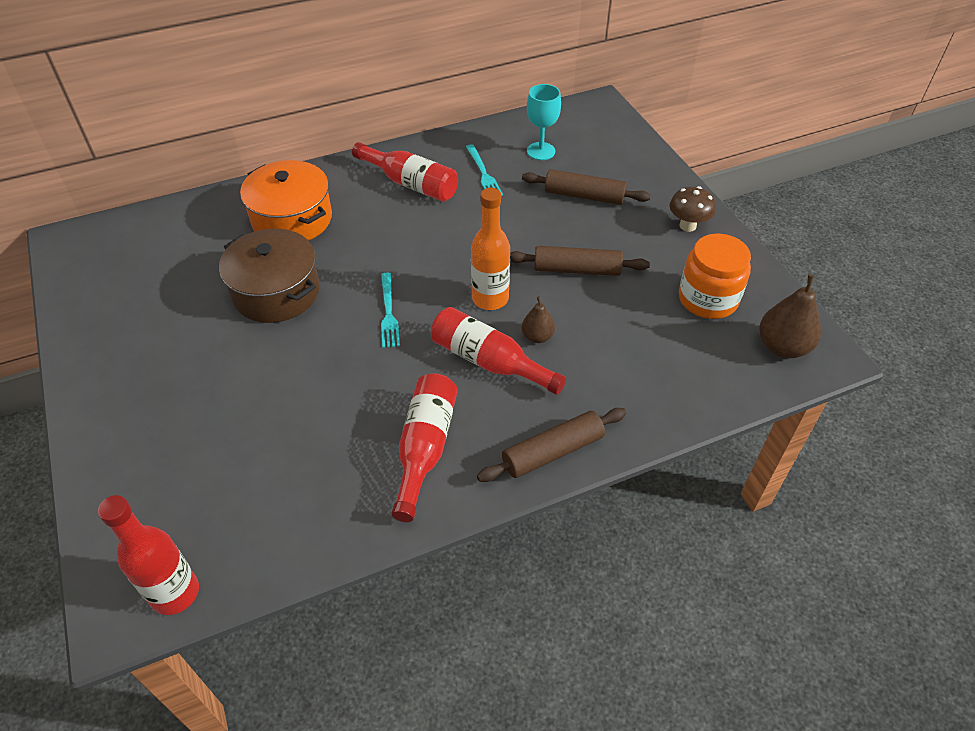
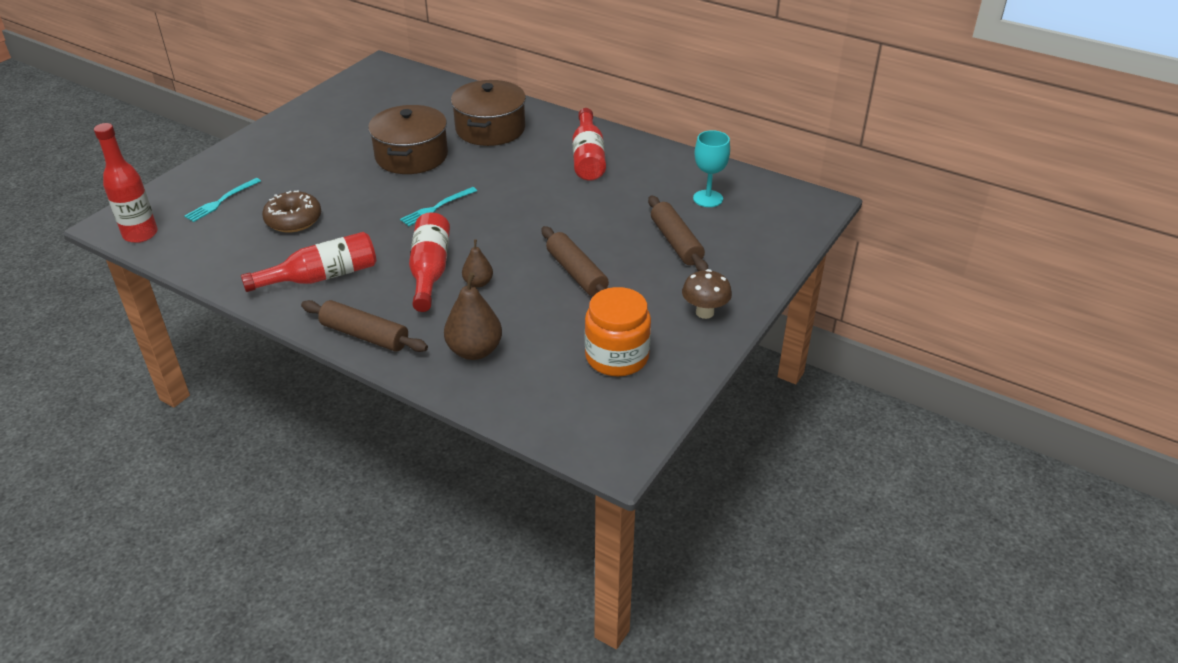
camera: 55 degrees right, 10 degrees down
orange pot [240,160,332,241] -> brown pot [451,80,526,146]
turquoise fork [466,144,503,196] -> turquoise fork moved to [184,178,261,222]
orange bottle [471,188,510,310] -> none
brown pear [759,274,821,358] -> brown pear moved to [444,272,502,360]
none -> brown donut [262,190,321,233]

